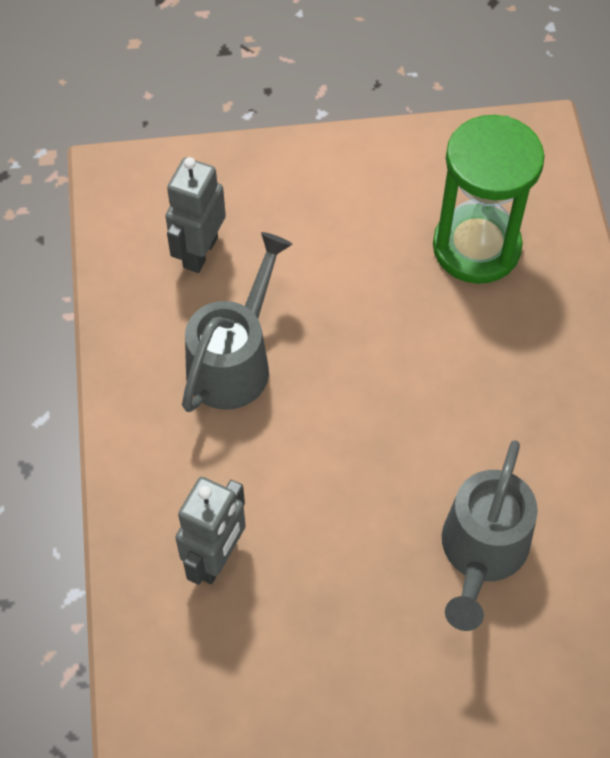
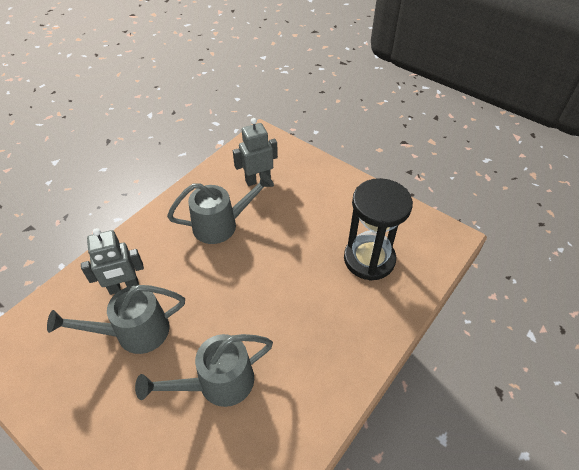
camera: 45 degrees right, 10 degrees down
green hourglass [433,115,545,284] -> black hourglass [344,178,413,281]
none -> grey watering can [47,285,185,354]

